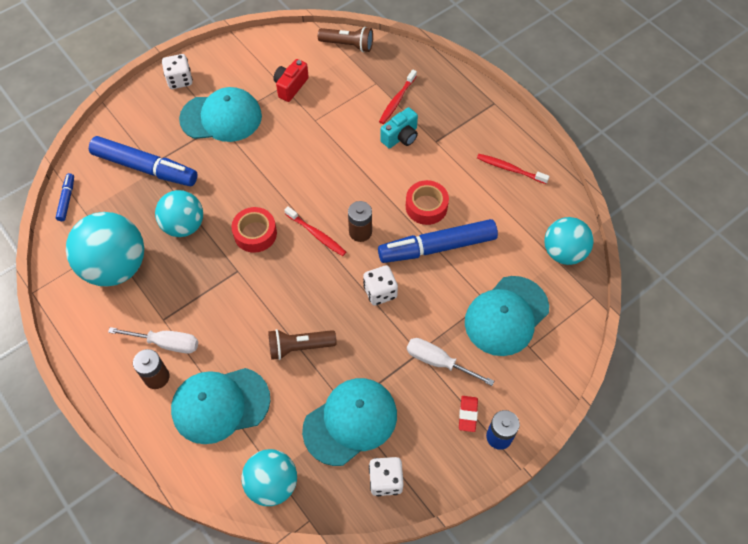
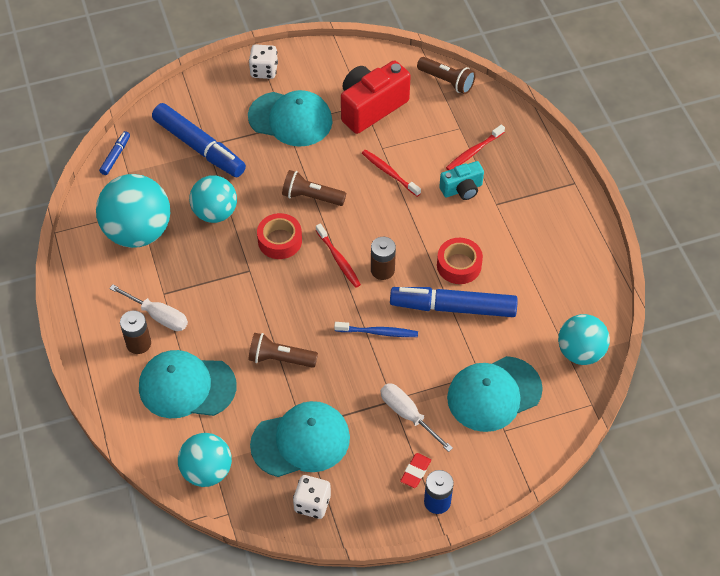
camera: 20 degrees right, 5 degrees down
red camera [273,59,309,102] -> red camera [341,60,411,134], size x1.77
white dice [363,265,398,305] -> blue toothbrush [334,322,418,337]
red toothbrush [477,154,550,184] -> red toothbrush moved to [362,150,421,197]
none -> brown flashlight [282,170,346,206]

